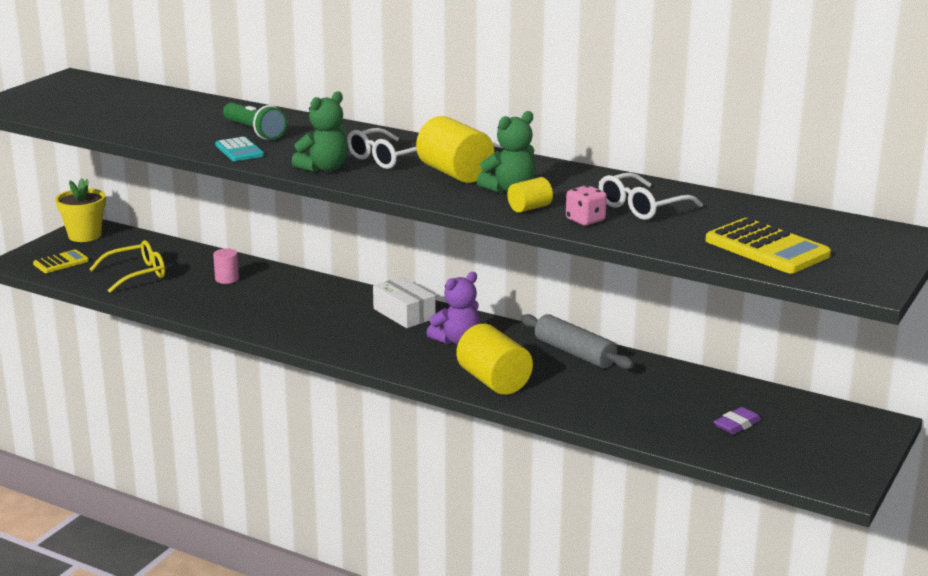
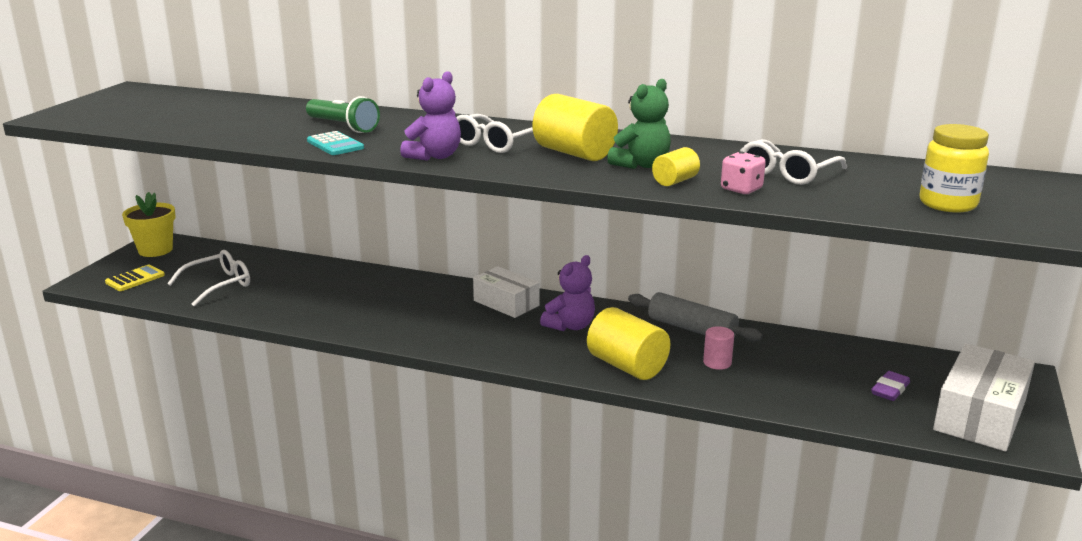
camera: 10 degrees left, 0 degrees up
yellow glasses [89,240,165,293] -> white glasses [167,250,250,307]
pink cylinder [213,248,239,284] -> pink cylinder moved to [703,326,734,370]
green teddy bear [292,91,348,172] -> purple teddy bear [400,71,461,161]
yellow calculator [705,218,831,273] -> yellow jar [920,124,989,213]
none -> white box [933,343,1035,451]

